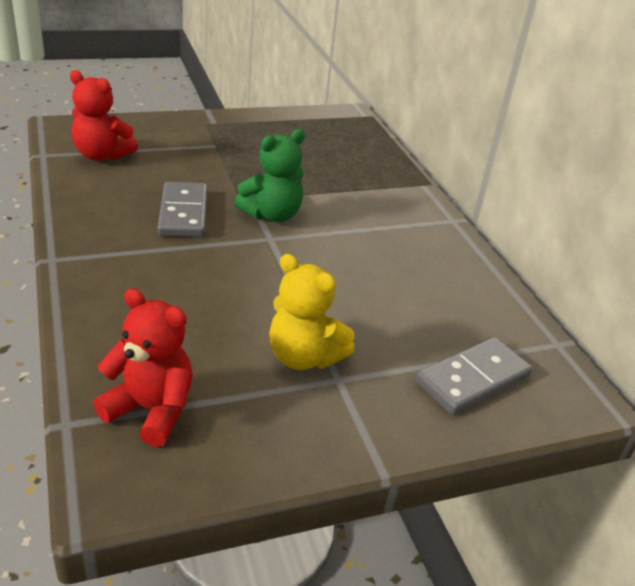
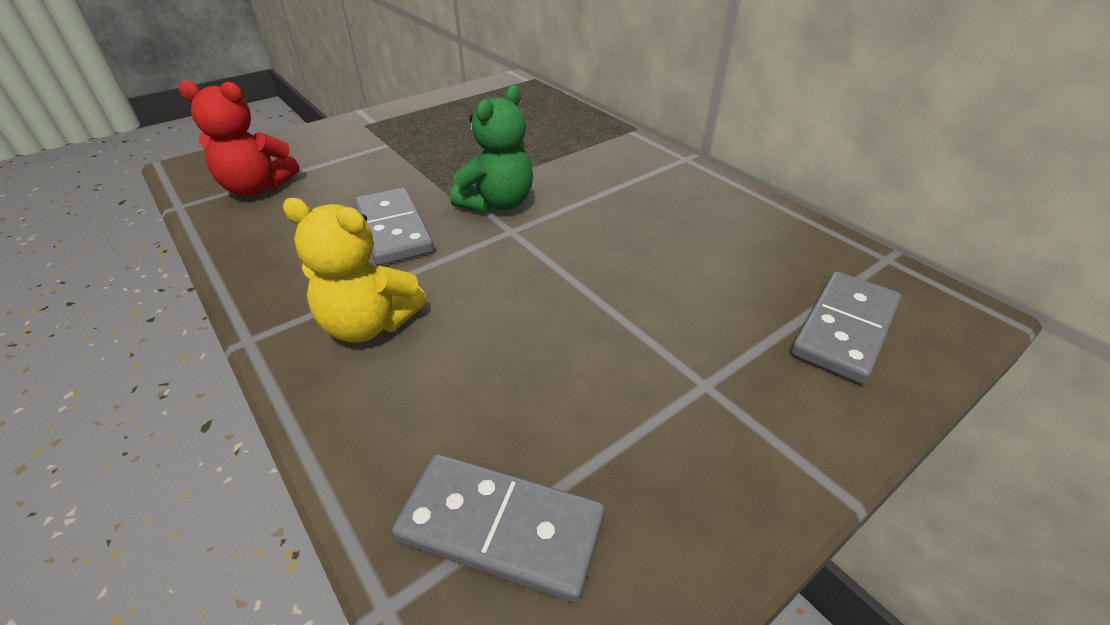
camera: 15 degrees left, 5 degrees up
red teddy bear [93,288,193,447] -> grey domino [392,454,605,603]
yellow teddy bear [269,254,355,370] -> yellow teddy bear moved to [282,198,427,343]

